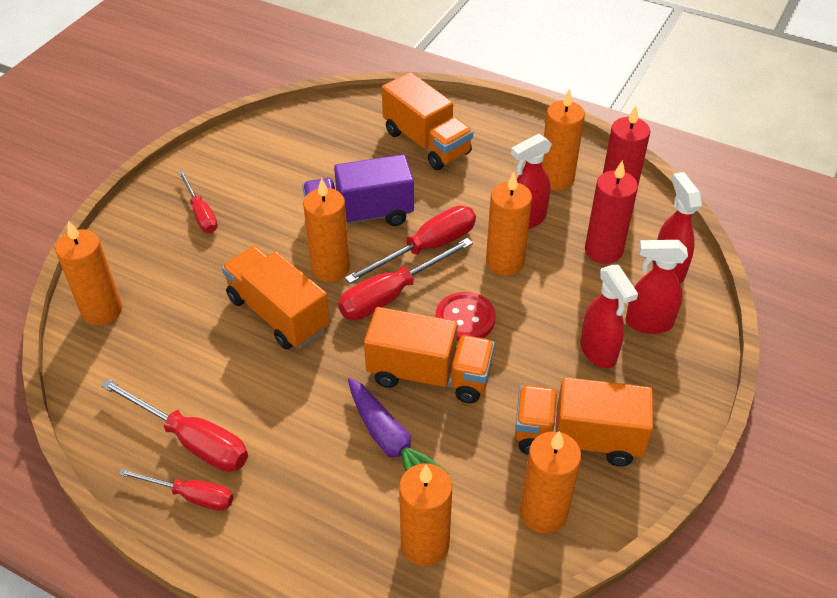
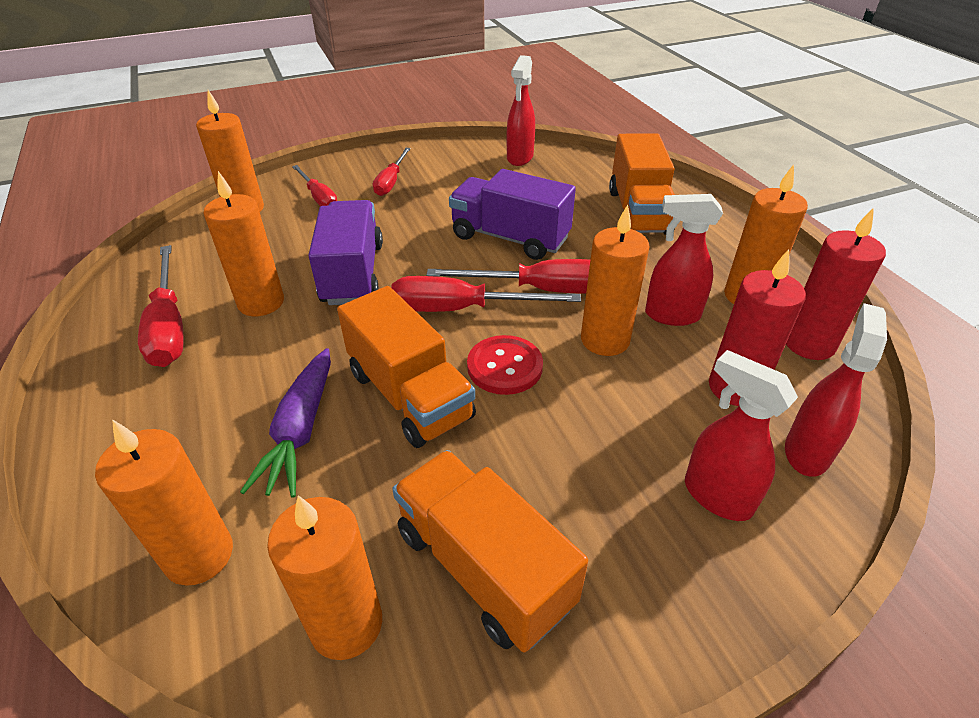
camera: 40 degrees right, 5 degrees down
red screwdriver [119,469,233,511] -> red screwdriver moved to [292,165,337,206]
orange truck [222,246,330,350] -> purple truck [308,200,383,305]
orange candle [303,178,350,282] -> orange candle moved to [203,171,284,316]
red spray bottle [580,265,638,368] -> red spray bottle moved to [507,55,535,166]

